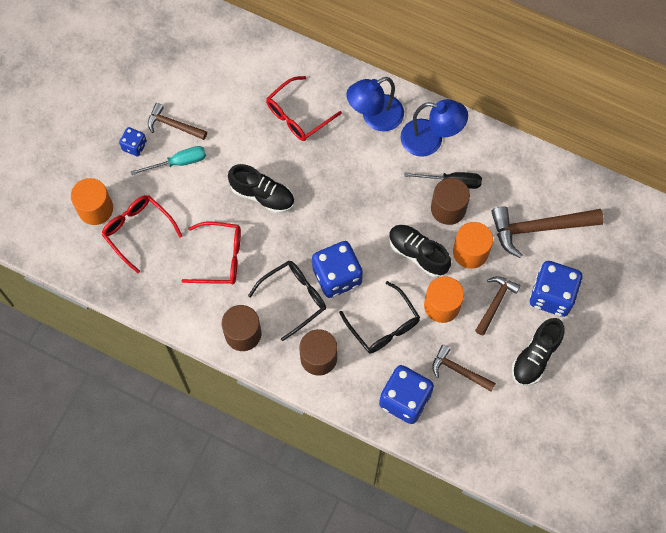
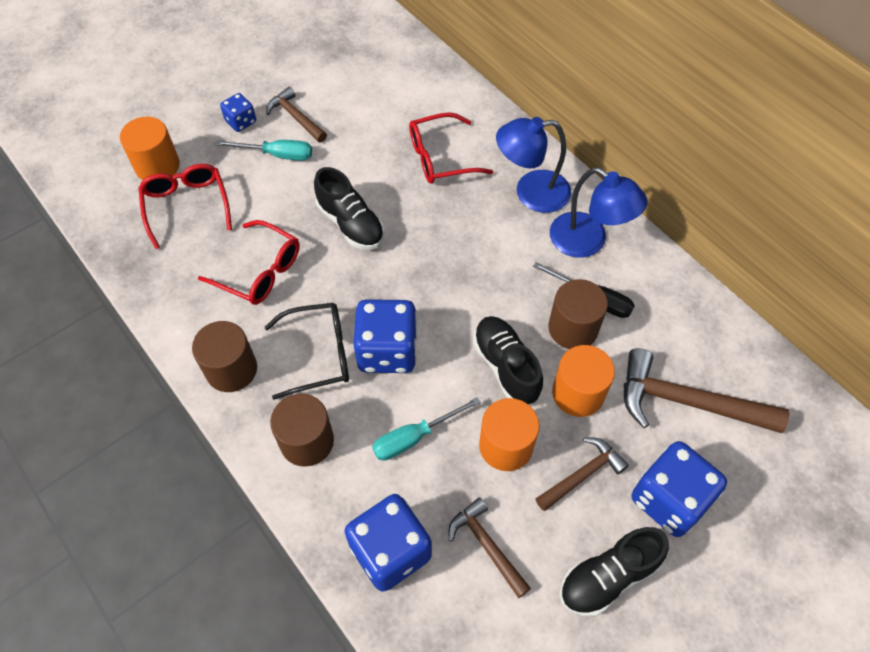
camera: 25 degrees right, 10 degrees down
black glasses [339,281,420,353] -> turquoise screwdriver [372,397,481,460]

